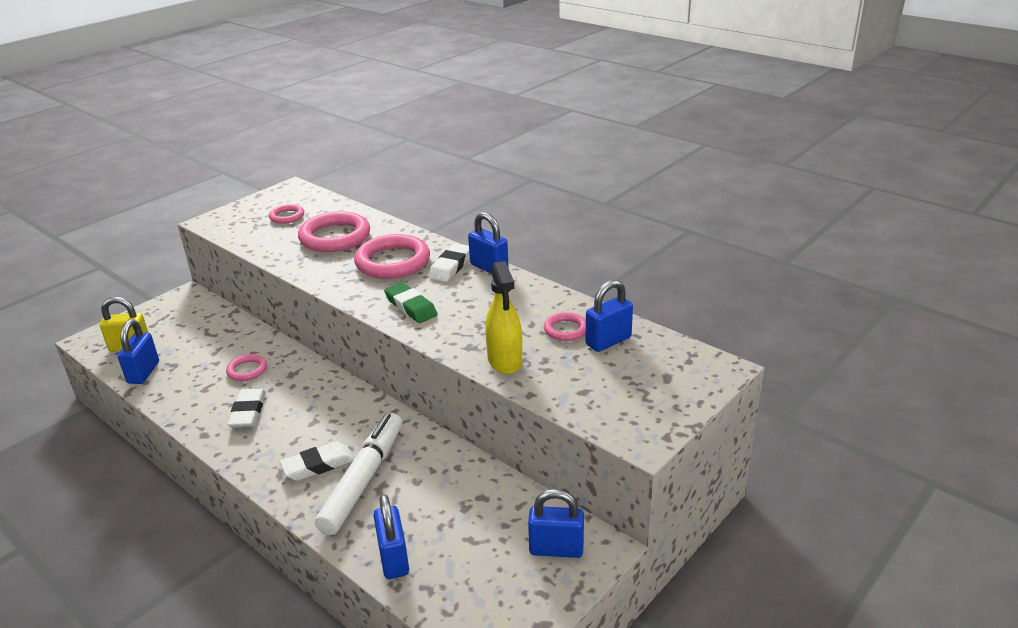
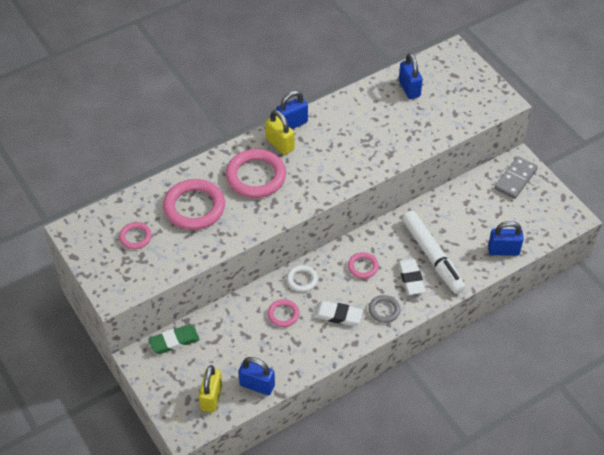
camera: 75 degrees left, 20 degrees up
white marker [315,413,402,535] -> white marker turned 150 degrees counterclockwise [402,211,466,294]
green eraser [384,282,438,323] -> green eraser moved to [148,325,200,354]
white eraser [428,243,470,282] -> yellow padlock [265,110,294,155]
yellow spray bottle [485,261,522,374] -> none
blue padlock [528,489,584,558] -> grey domino [495,156,538,199]
pink ring [544,312,586,341] -> pink ring moved to [348,252,379,279]
none -> white ring [287,265,318,292]
none -> grey ring [369,295,400,323]

